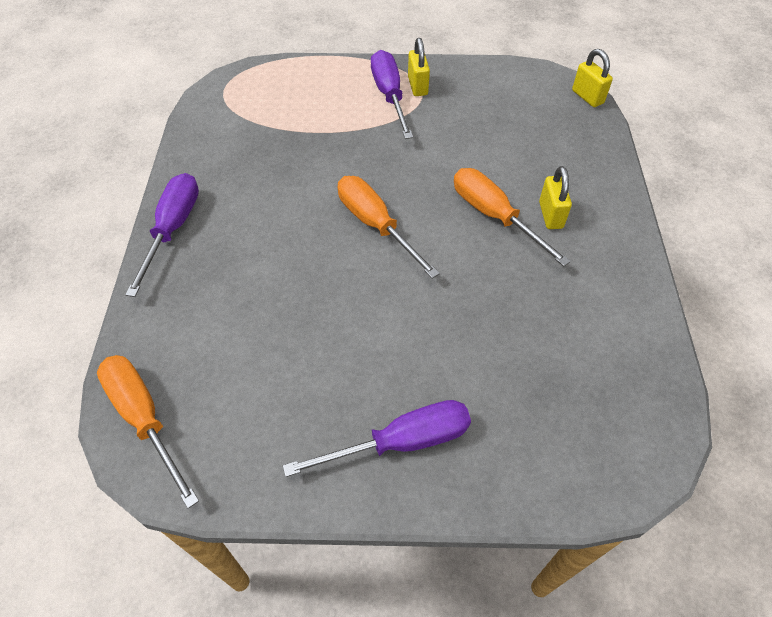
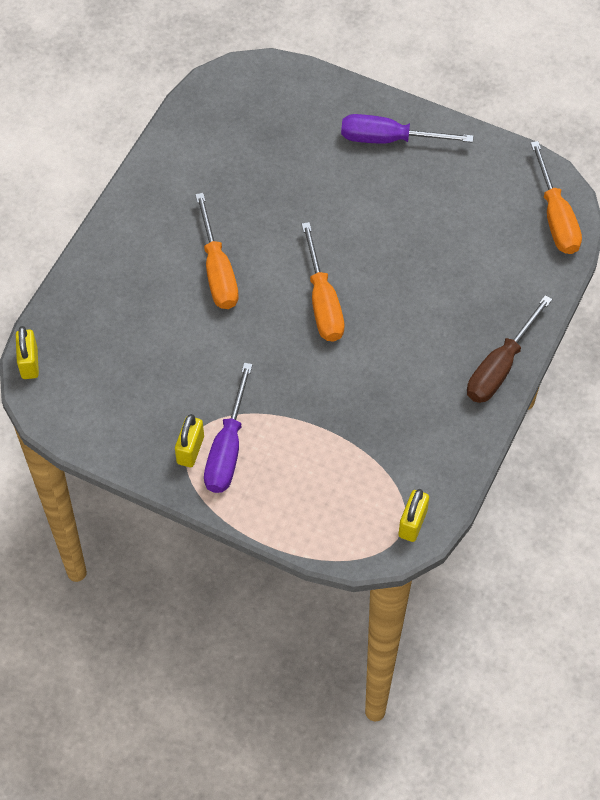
camera: 155 degrees left, 5 degrees up
purple screwdriver [125,173,199,297] -> brown screwdriver [467,295,552,403]
yellow padlock [539,166,572,229] -> yellow padlock moved to [398,489,429,542]

